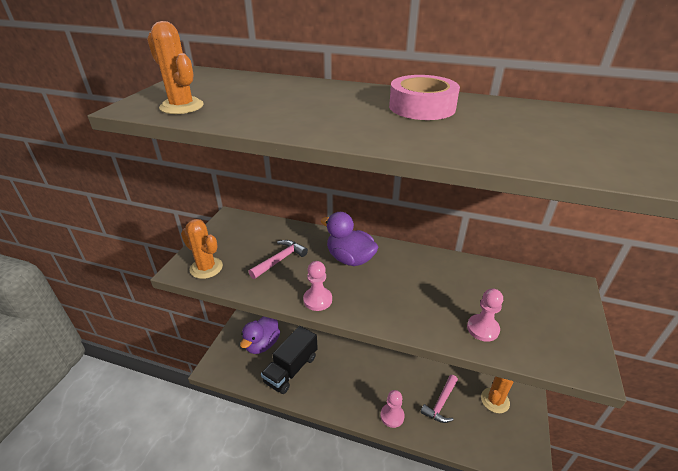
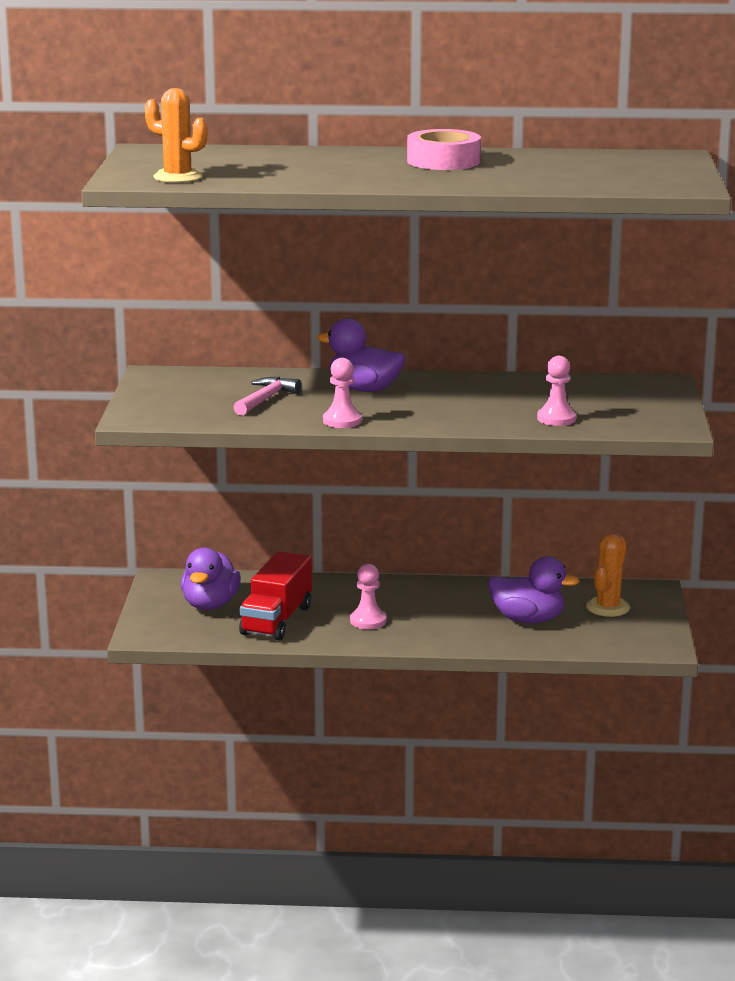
camera: 15 degrees left, 15 degrees down
orange cactus [181,219,223,279] -> none
black truck [261,326,318,394] -> red truck [239,551,312,641]
pink pawn [381,390,405,428] -> pink pawn moved to [350,564,386,629]
pink hammer [420,375,458,423] -> purple duck [488,556,580,623]

